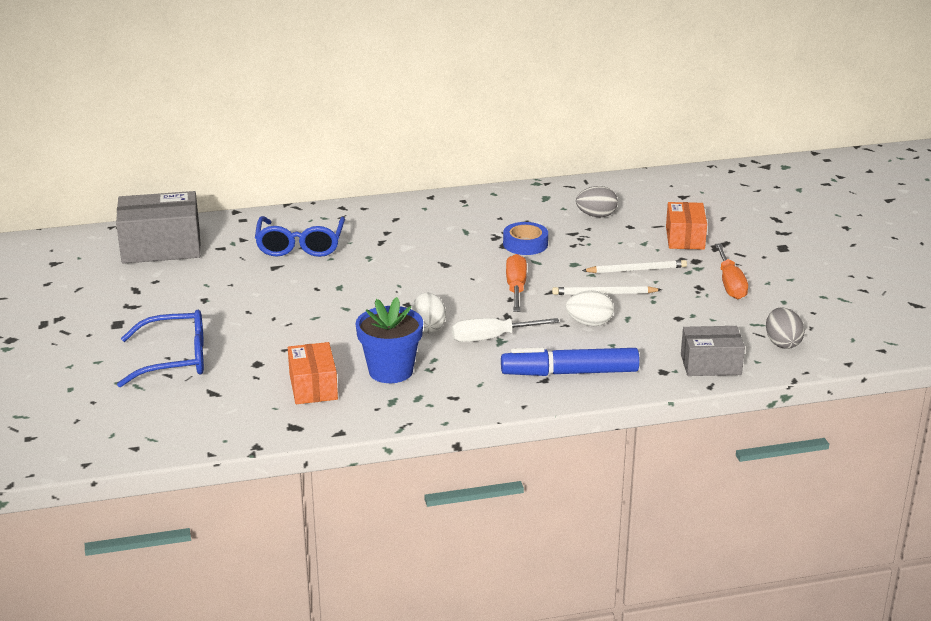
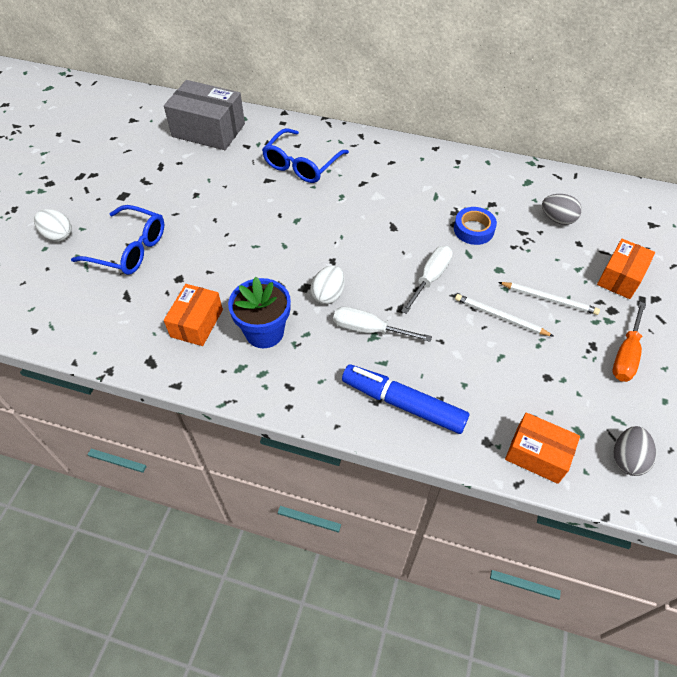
camera: 30 degrees right, 25 degrees up
orange screwdriver [506,254,527,312] -> white screwdriver [401,246,453,314]
white egg [566,290,614,326] -> white egg moved to [34,209,72,242]
grey box [681,326,745,376] -> orange box [505,412,580,484]

